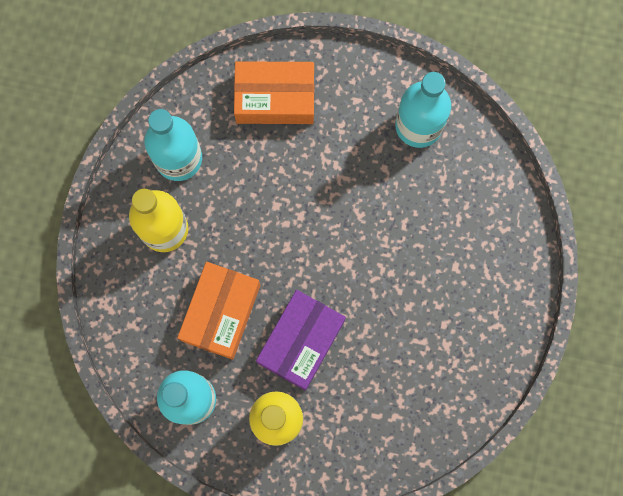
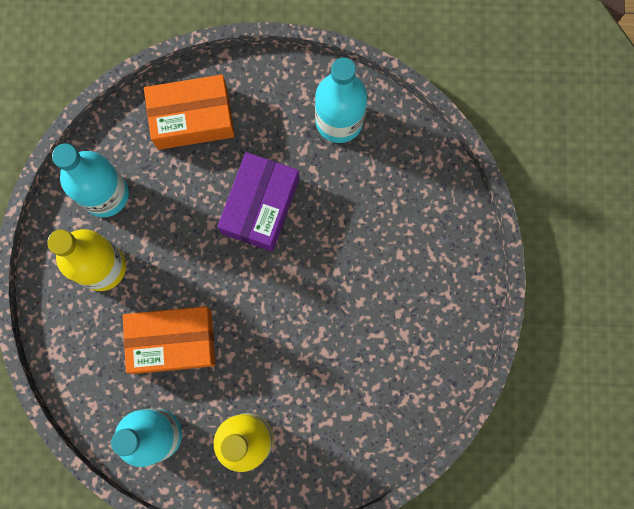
camera: 10 degrees left, 0 degrees up
orange box [177,262,261,360] -> orange box turned 75 degrees clockwise [123,306,215,374]
purple box [256,290,346,391] -> purple box moved to [217,152,299,252]

